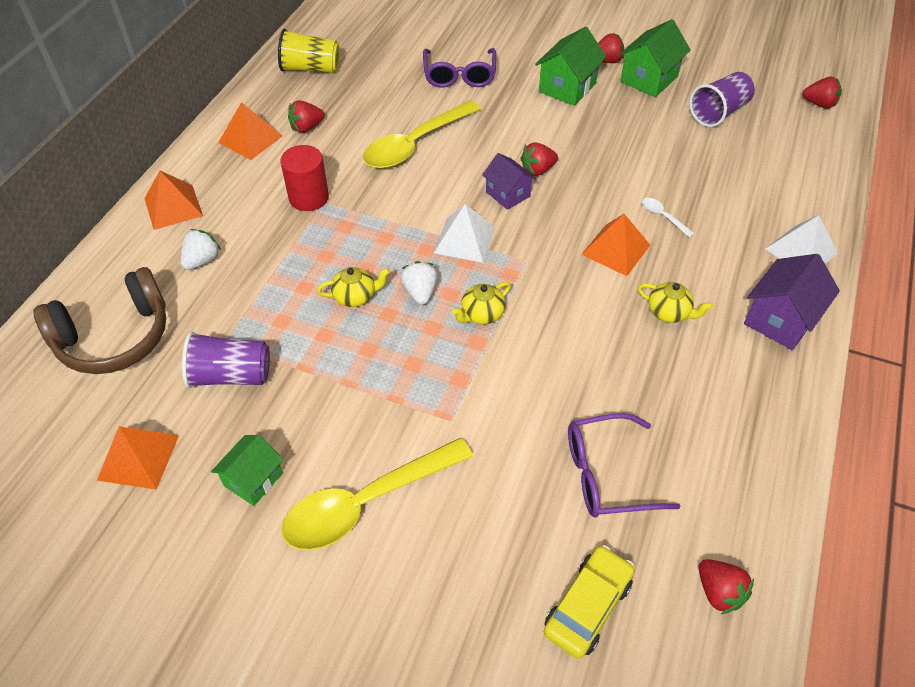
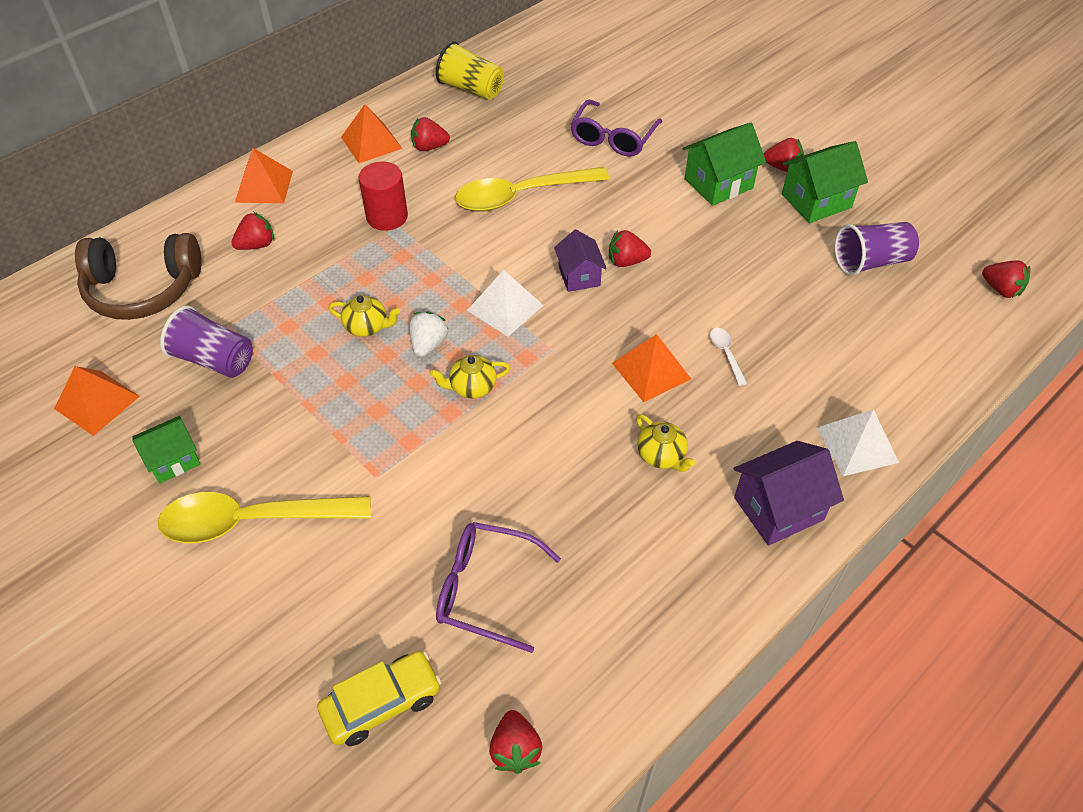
camera: 25 degrees right, 0 degrees up
white strawberry [181,229,221,270] -> red strawberry [231,212,274,250]

